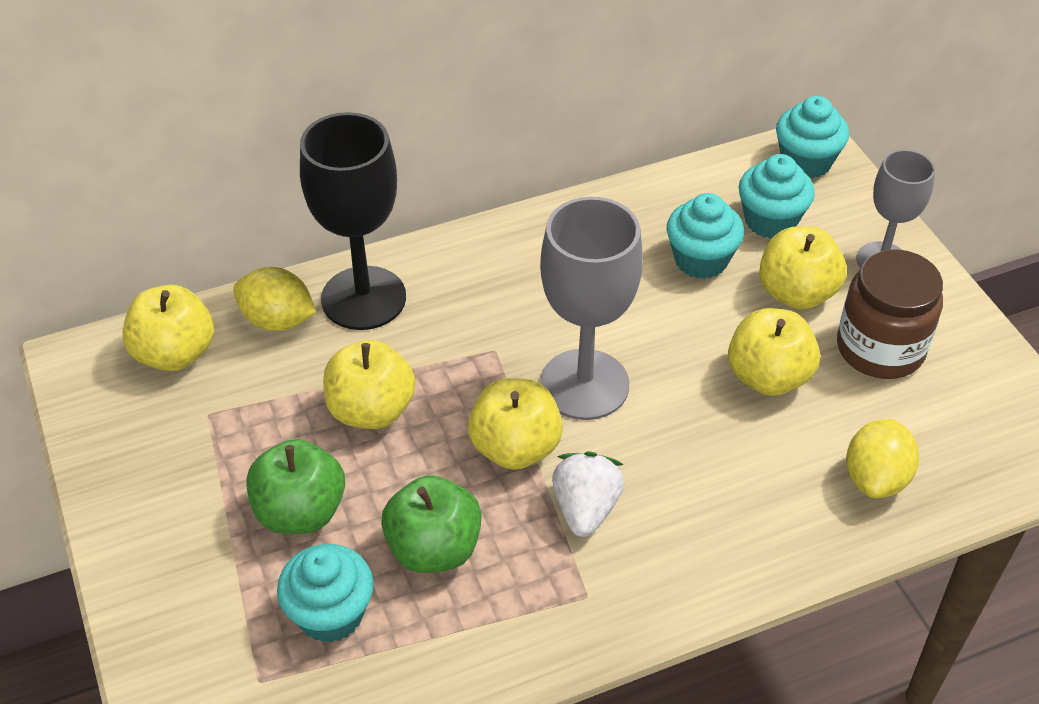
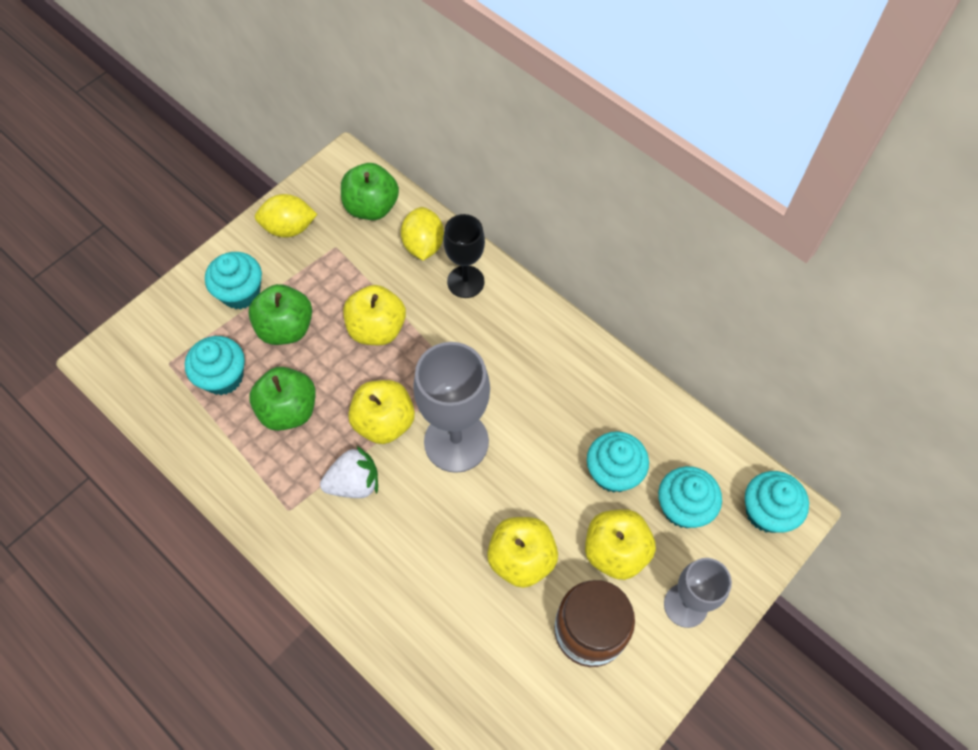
camera: 65 degrees right, 15 degrees up
yellow apple [122,285,214,371] -> green apple [341,163,399,220]
black goblet [300,112,406,330] -> black goblet [443,214,485,298], size x0.63
yellow lemon [846,419,919,498] -> yellow lemon moved to [255,194,317,238]
none -> turquoise cupcake [205,252,262,309]

